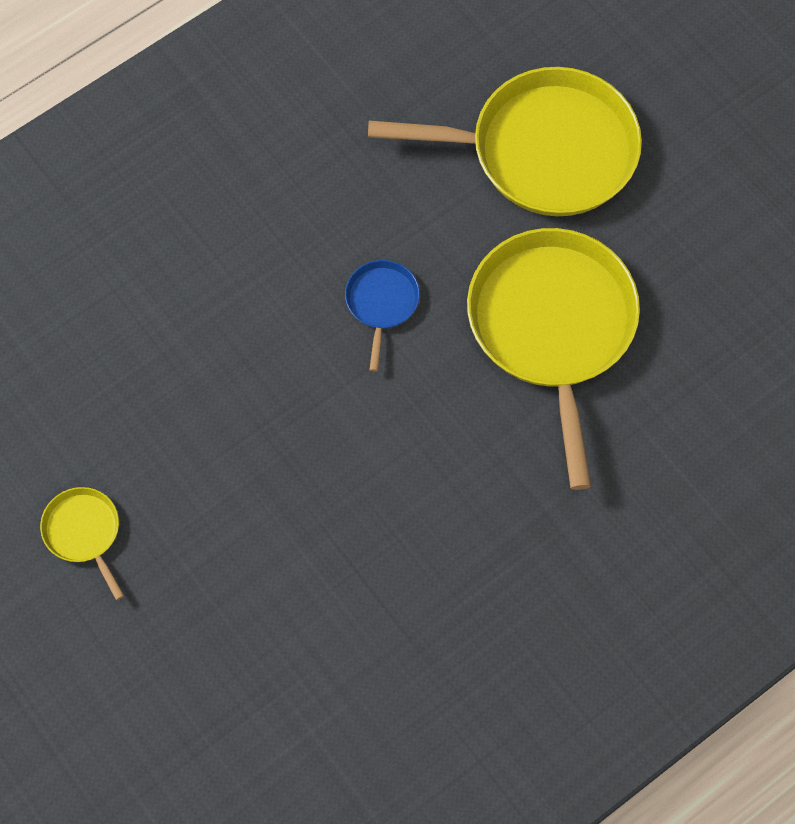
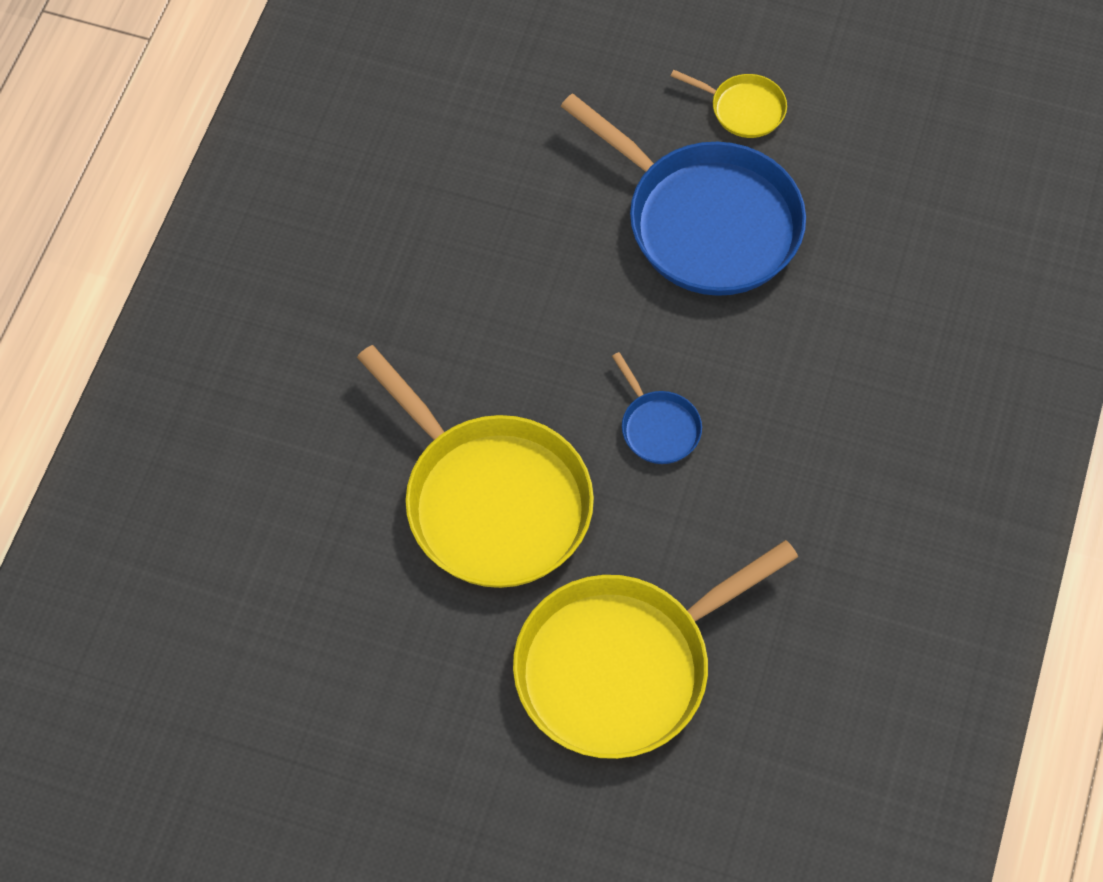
camera: 145 degrees right, 5 degrees down
none -> blue pan [561,93,806,296]

